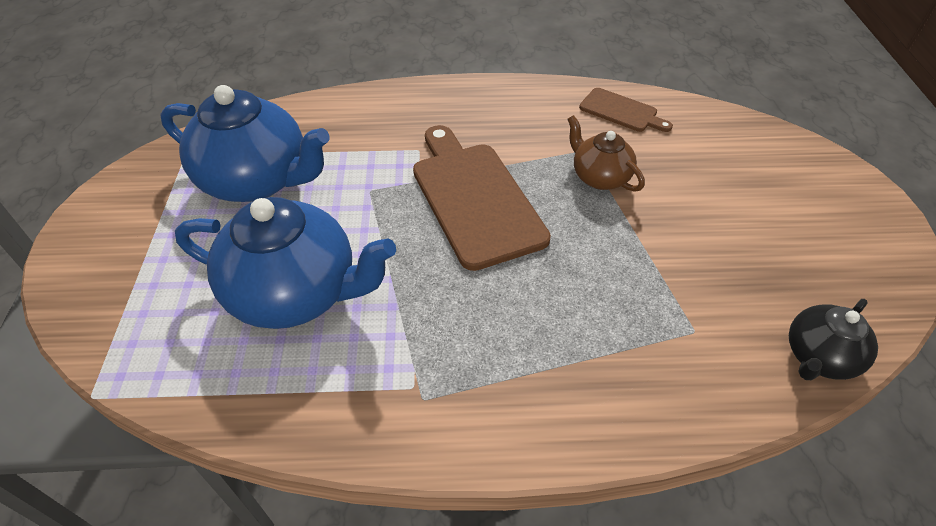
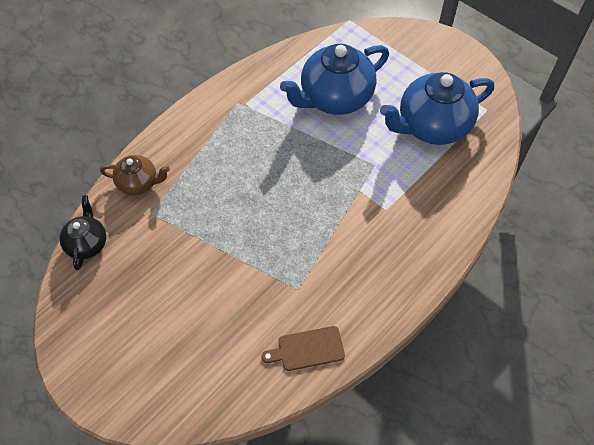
camera: 135 degrees right, 10 degrees up
brown cutting board [413,125,551,271] -> none
brown teapot [567,115,645,192] -> brown teapot moved to [100,155,170,195]

